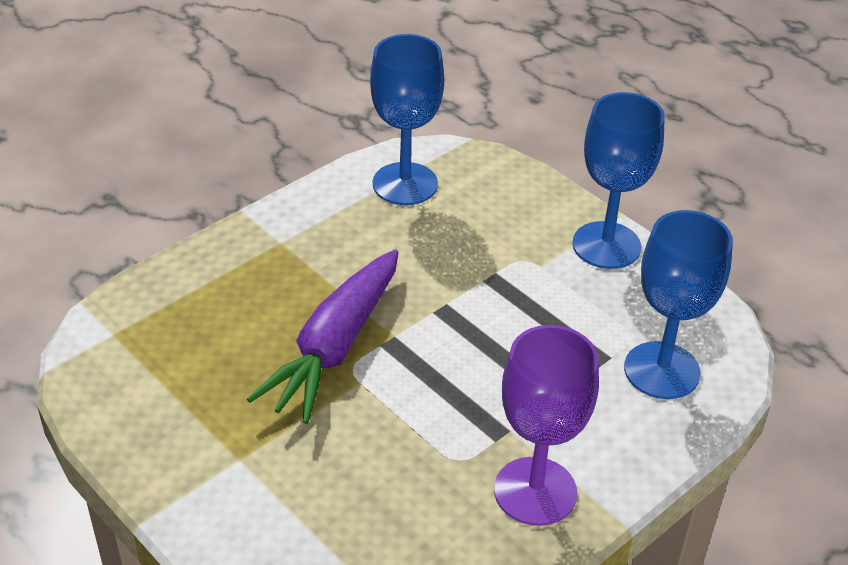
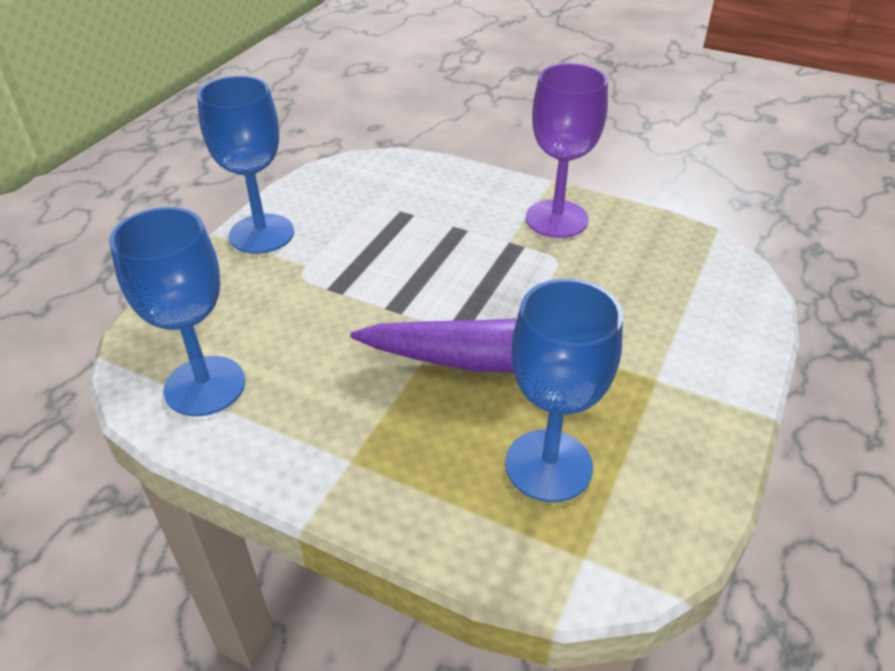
camera: 110 degrees left, 0 degrees up
blue goblet [624,210,733,399] -> blue goblet moved to [505,279,623,502]

